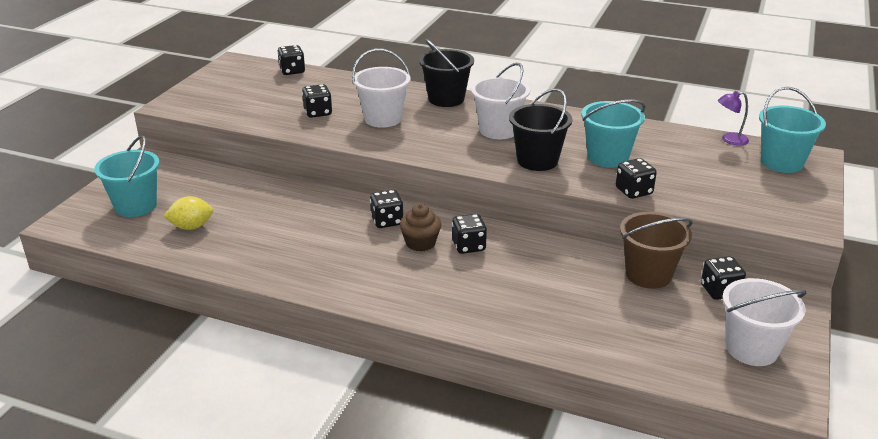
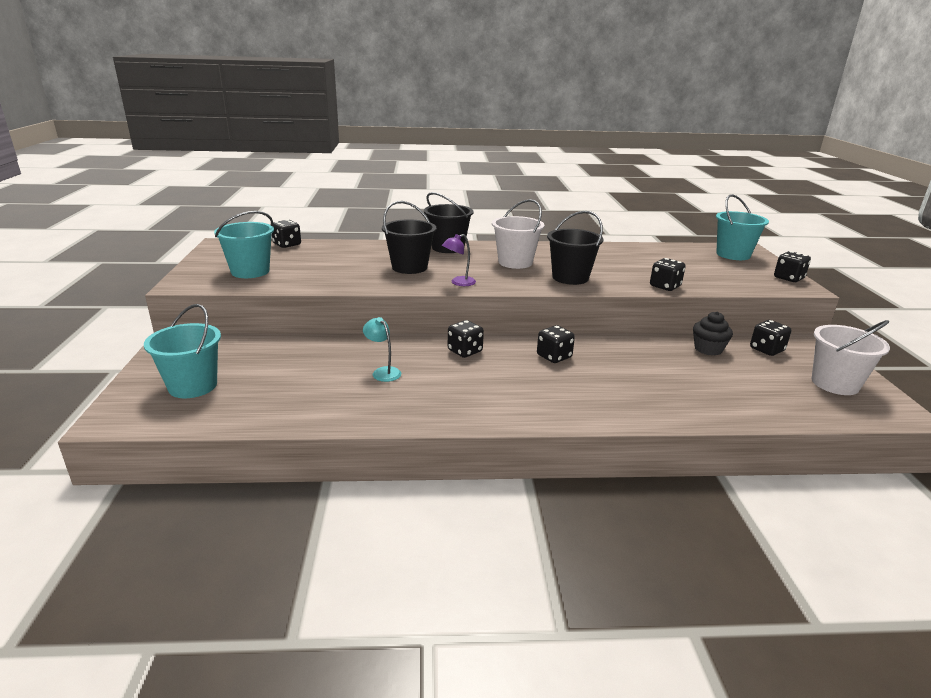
camera: 25 degrees left, 5 degrees down
yellow lemon [163,196,213,230] -> none
black dice [302,84,332,118] -> black dice moved to [774,251,811,282]
white bucket [352,49,411,128] -> black bucket [382,201,436,274]
brown cupcake [400,204,441,252] -> none
turquoise bucket [581,99,645,168] -> turquoise bucket moved to [214,211,274,278]
brown bucket [620,212,693,289] -> black cupcake [693,312,733,355]
purple lamp [718,91,749,146] -> purple lamp moved to [442,234,476,286]
none -> turquoise lamp [363,317,401,382]

